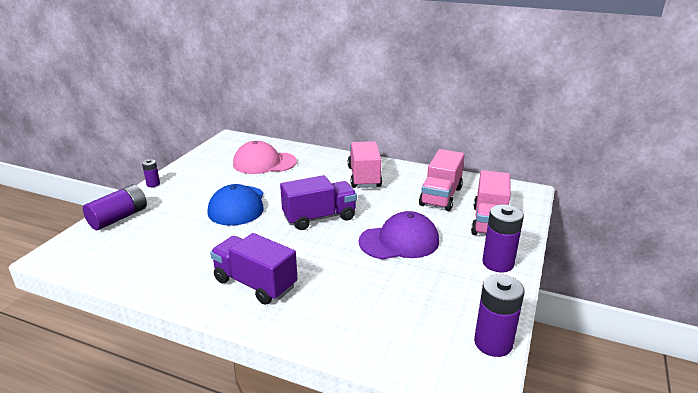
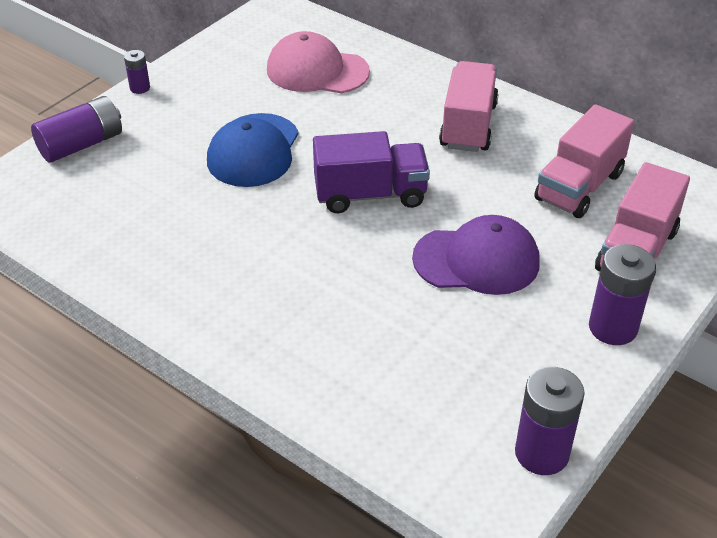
camera: 15 degrees right, 15 degrees up
purple truck [210,233,298,305] -> none

